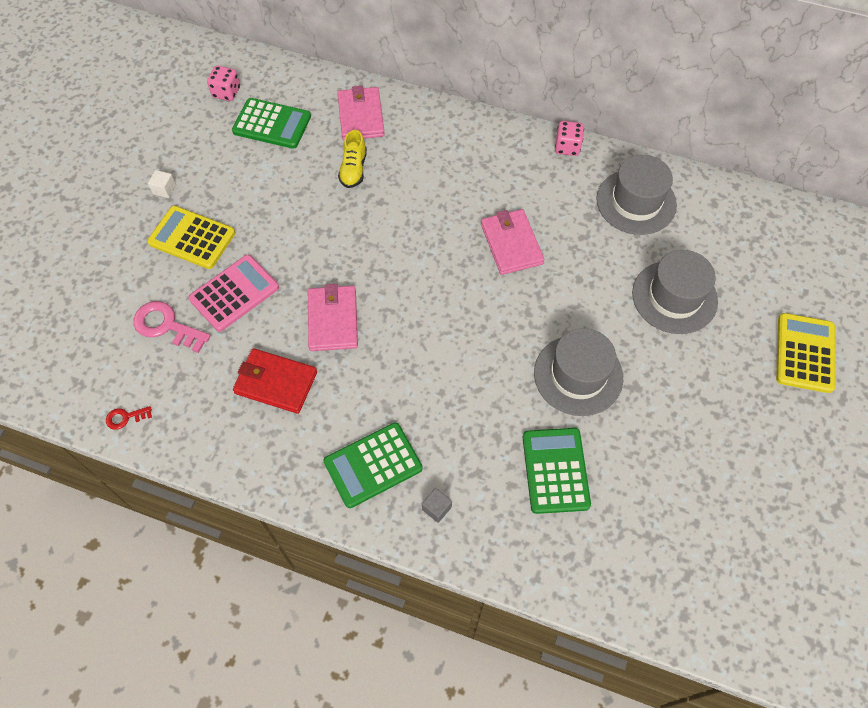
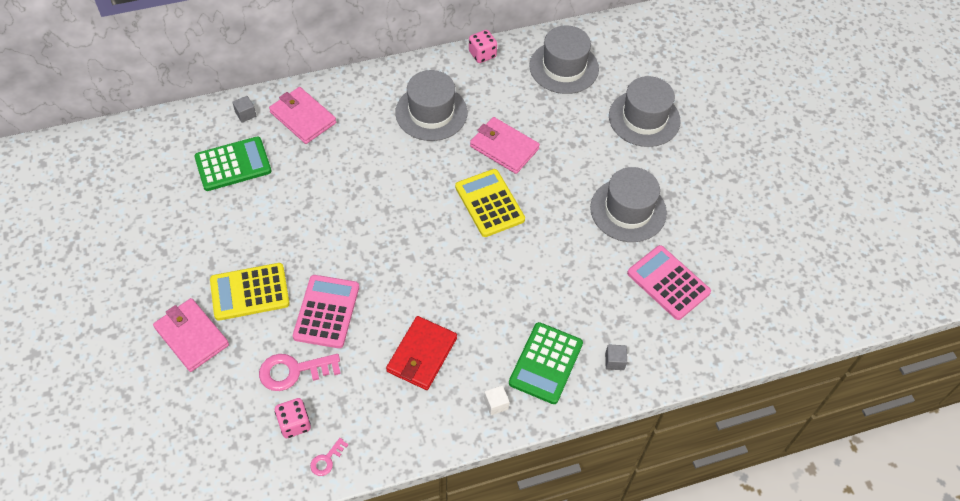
camera: 40 degrees left, 5 degrees down
red key [106,406,152,430] -> pink key [310,438,348,476]
white cube [148,170,176,198] -> white cube moved to [484,385,509,415]
pink dice [207,66,240,101] -> pink dice moved to [275,398,311,438]
red wallet [233,348,317,414] -> red wallet turned 45 degrees counterclockwise [386,316,457,390]
pink wallet [308,284,358,351] -> pink wallet moved to [153,298,229,372]
yellow shoe [338,130,367,188] -> none
green calculator [522,428,591,514] -> pink calculator [627,245,711,320]
yellow calculator [776,313,835,393] -> yellow calculator moved to [455,169,525,237]
none -> grey cube [232,96,256,123]
none -> grey hat [395,70,467,141]

